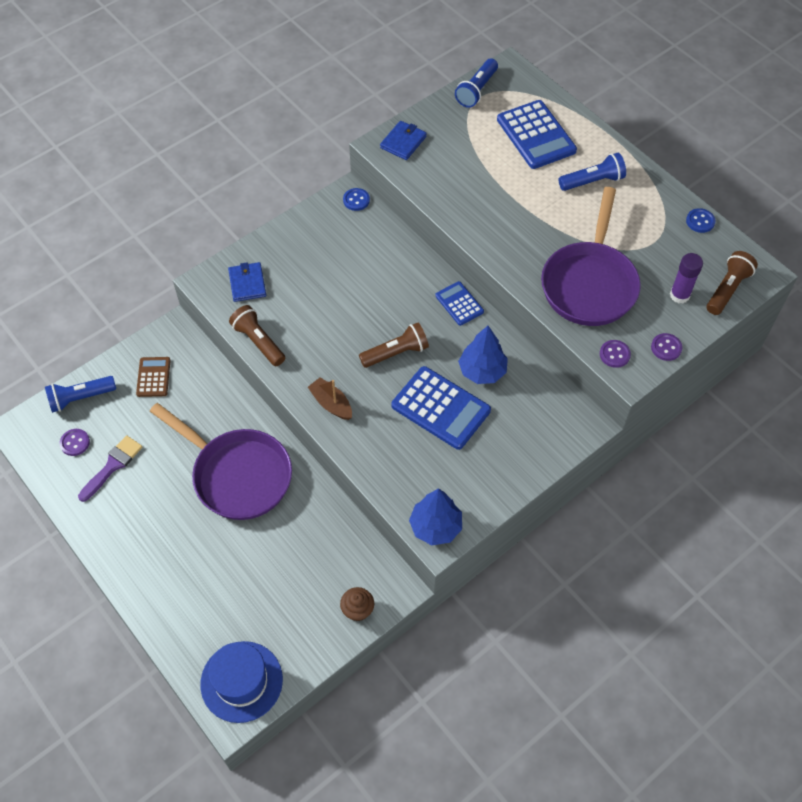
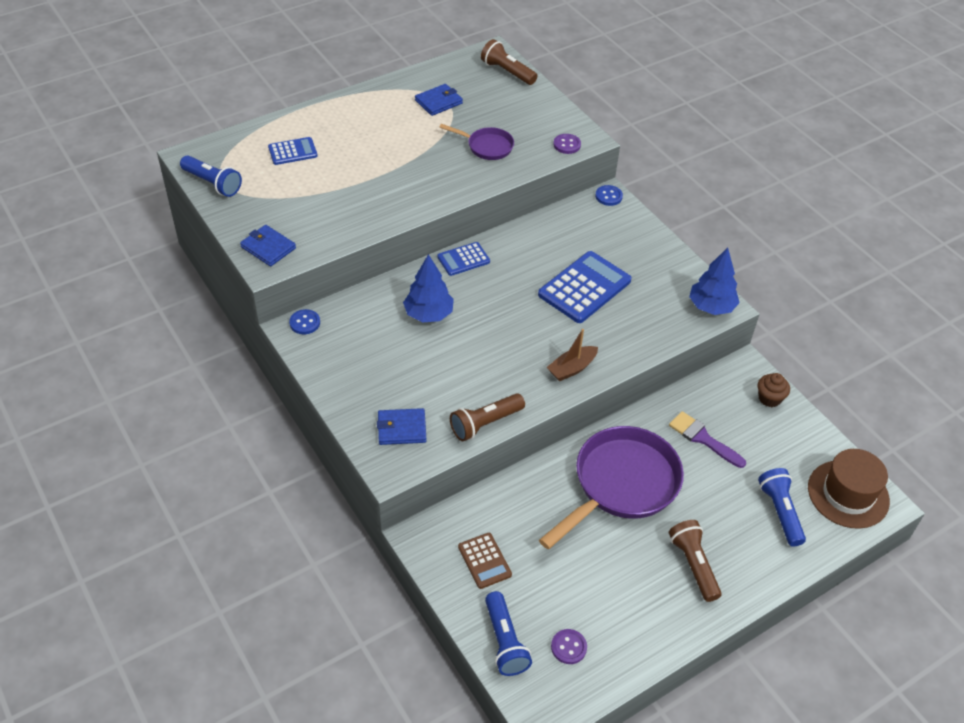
camera: 85 degrees left, 10 degrees down
purple brush [78,435,142,502] -> purple brush moved to [669,411,746,468]
brown calculator [136,357,171,397] -> brown calculator turned 120 degrees counterclockwise [458,533,512,589]
blue hat [200,641,283,723] -> brown hat [808,449,890,529]
brown flashlight [359,323,429,368] -> brown flashlight moved to [669,520,722,602]
blue tree [458,326,508,384] -> blue tree moved to [403,254,454,322]
blue calculator [497,100,577,169] -> blue calculator [268,137,318,165], size x0.56
purple pan [541,187,641,326] -> purple pan [439,124,514,160], size x0.50
blue flashlight [559,153,626,191] -> blue flashlight moved to [758,468,806,547]
purple button [651,333,682,361] -> none
purple glue stick [670,253,703,304] -> none
blue button [686,208,715,233] -> blue button moved to [595,185,623,206]
none -> blue wallet [415,84,463,116]

